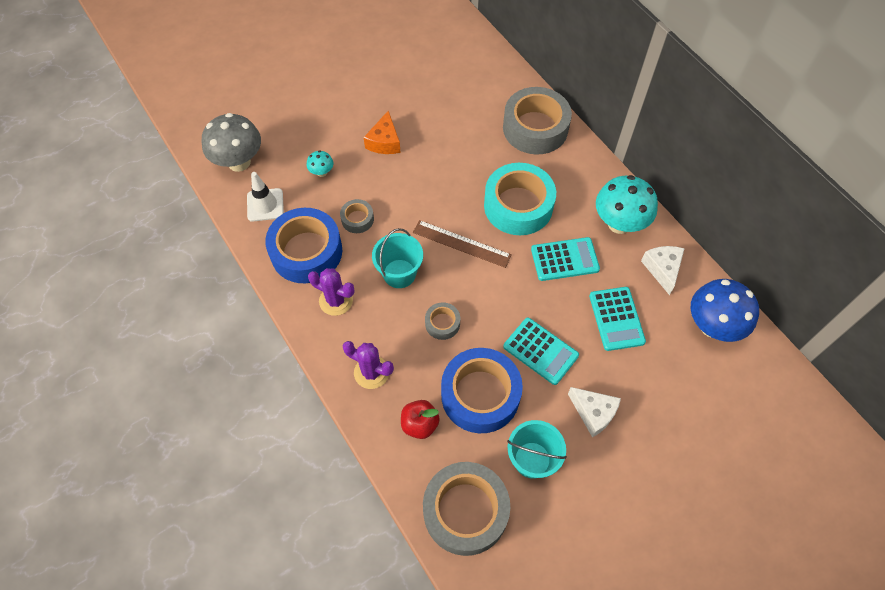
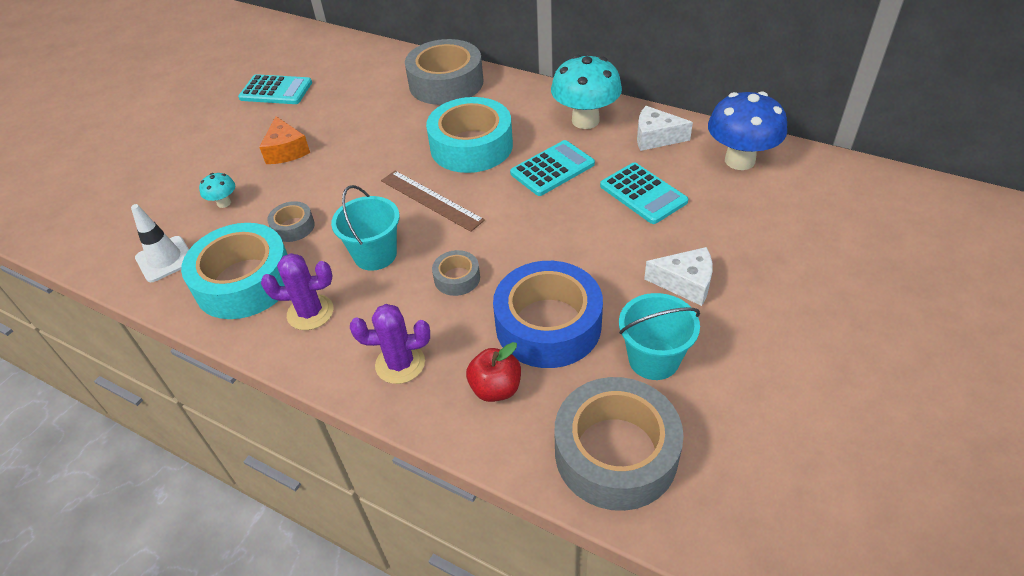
camera: 25 degrees left, 15 degrees down
grey mushroom [202,113,261,172] -> none
blue tape [265,208,342,283] -> turquoise tape [181,223,288,319]
brown ruler [413,220,512,268] -> brown ruler turned 45 degrees clockwise [381,171,485,232]
turquoise calculator [503,317,579,385] -> turquoise calculator moved to [238,74,312,104]
white cheese [641,246,685,295] -> white cheese turned 45 degrees counterclockwise [637,106,693,151]

